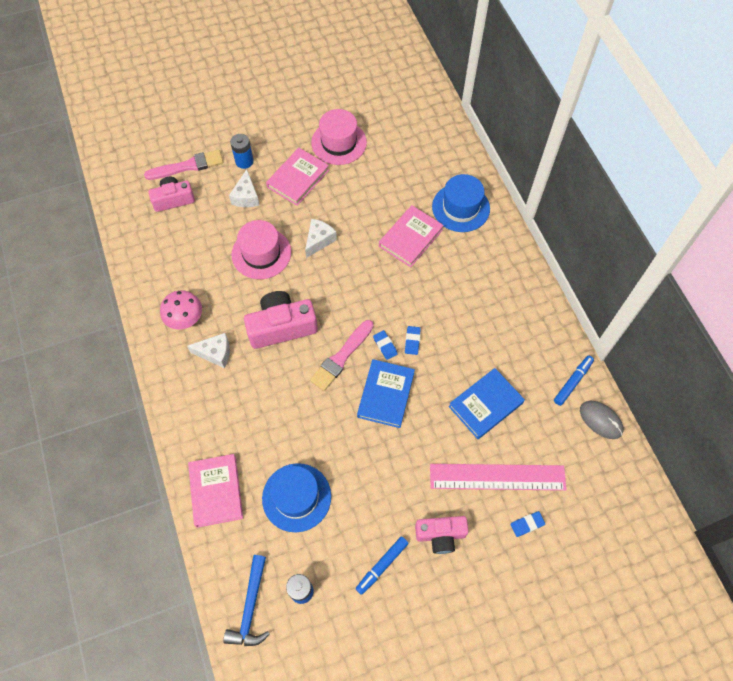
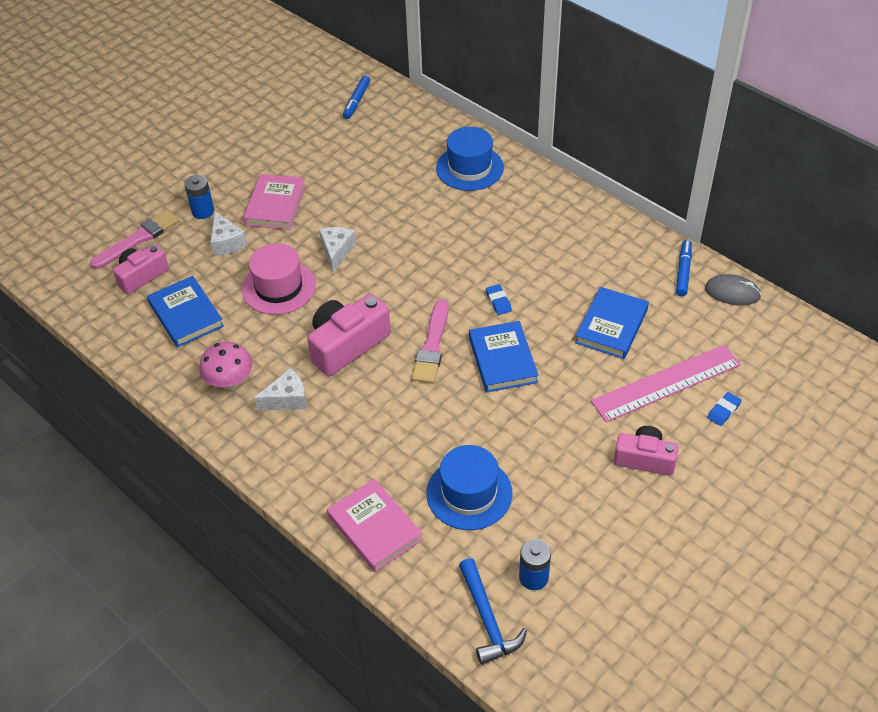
camera: 25 degrees left, 15 degrees down
pink hat [311,109,367,165] -> none
blue marker [356,536,409,595] -> blue marker moved to [343,76,370,119]
blue eraser [373,330,398,360] -> none
pink book [379,205,444,267] -> none
pink camera [415,516,469,554] -> pink camera turned 135 degrees counterclockwise [614,426,679,476]
none -> blue book [147,276,224,348]

